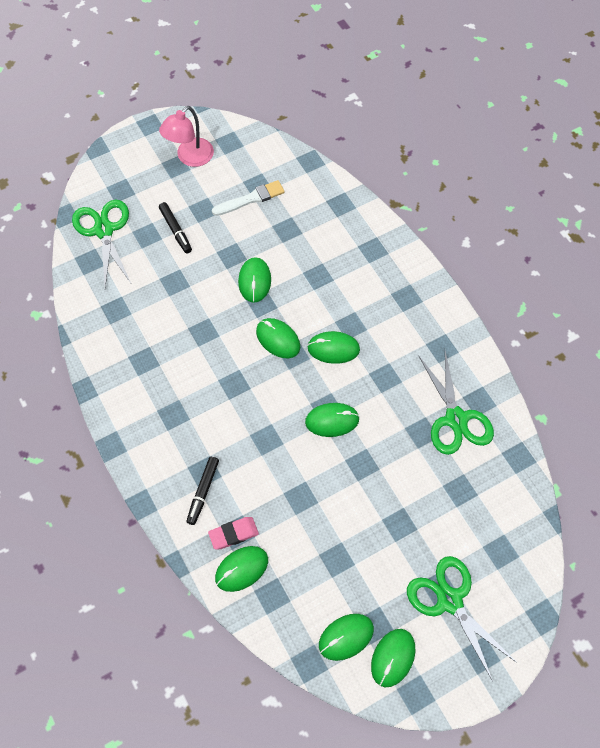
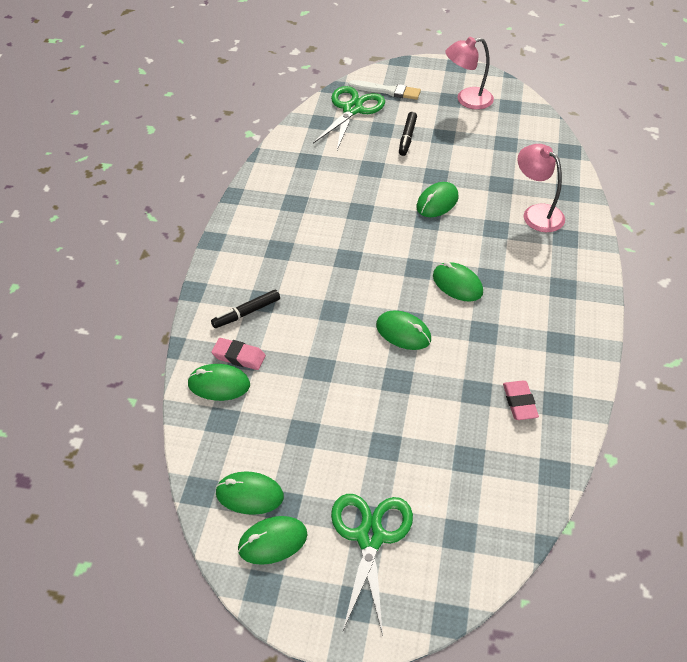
camera: 40 degrees right, 15 degrees down
white brush [212,180,285,216] -> white brush moved to [349,80,421,100]
green mouse [256,318,300,358] -> none
green scissors [419,351,494,455] -> pink eraser [503,381,539,420]
none -> pink lamp [518,144,565,232]

